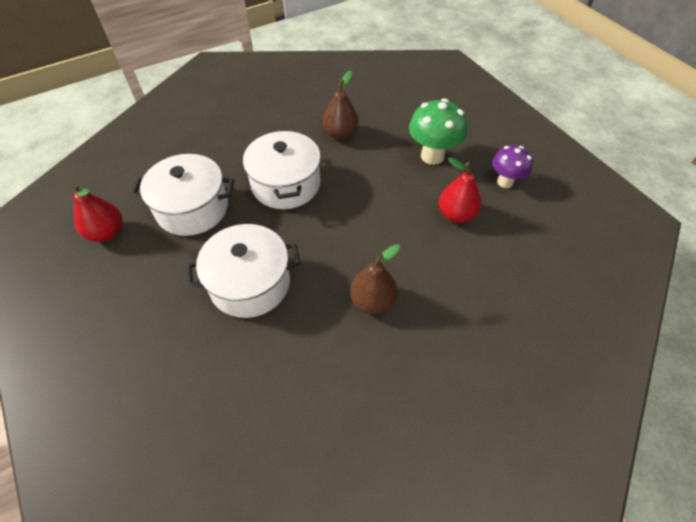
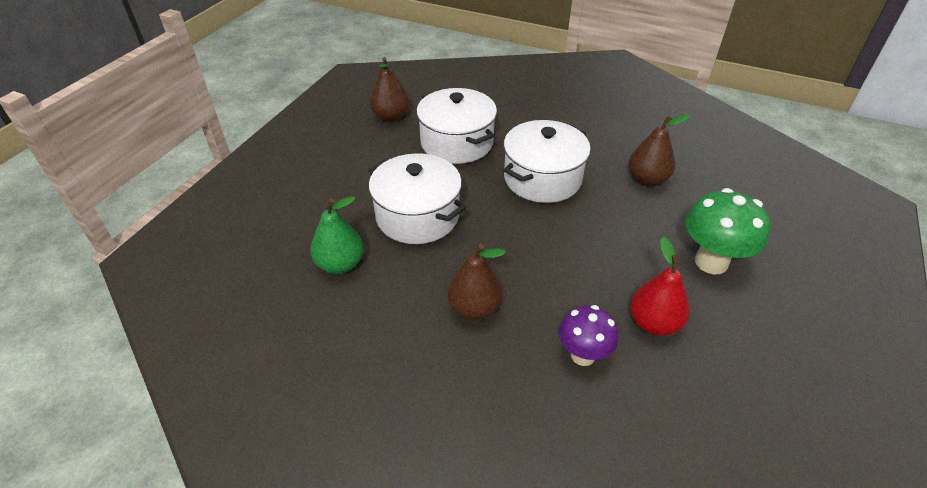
camera: 55 degrees right, 10 degrees down
red pear [73,184,122,242] -> brown pear [370,57,409,122]
purple mushroom [492,145,533,188] -> purple mushroom moved to [559,305,618,366]
none -> green pear [311,196,364,274]

